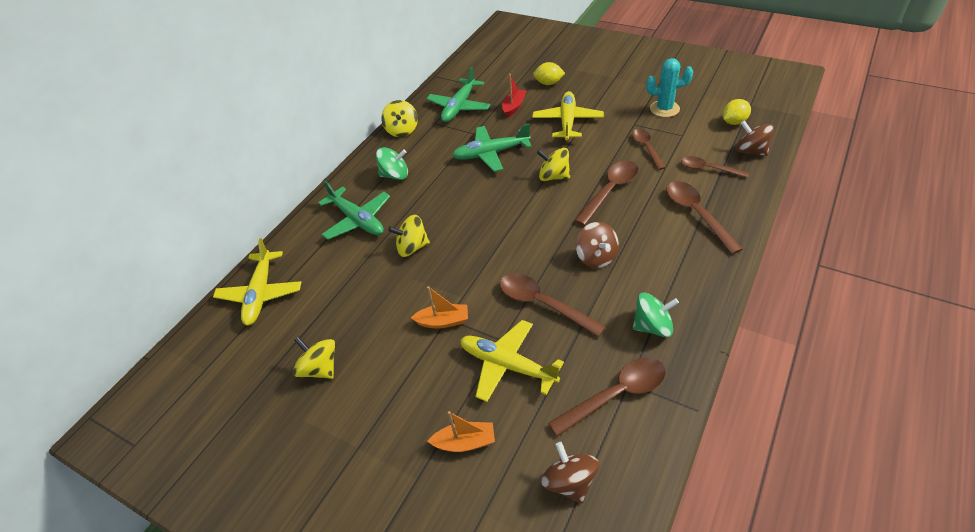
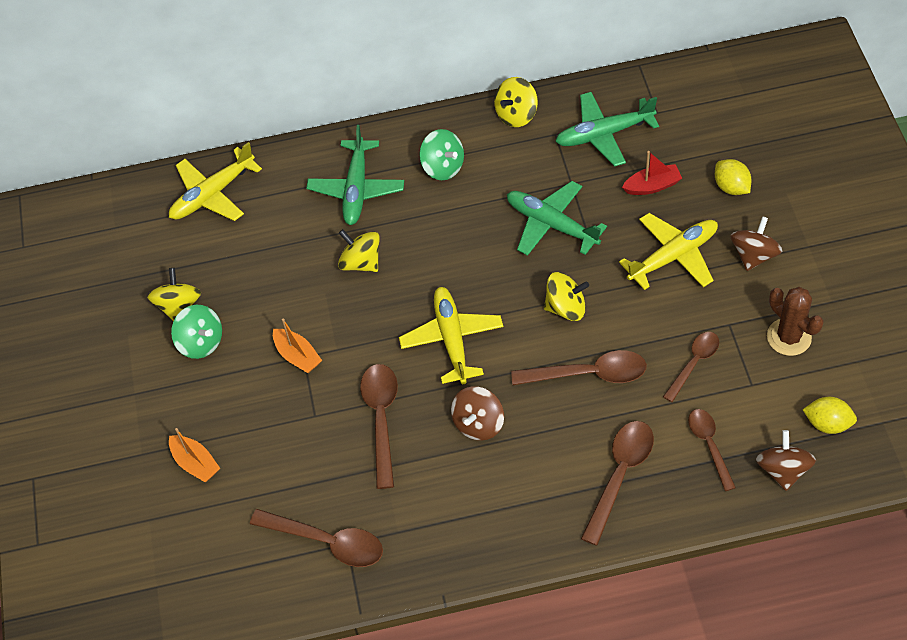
camera: 50 degrees right, 10 degrees up
yellow plane [460,320,564,402] -> yellow plane moved to [399,287,503,384]
yellow spinning top [537,148,570,181] -> yellow spinning top turned 105 degrees clockwise [544,272,589,321]
brown spinning top [541,442,599,504] -> brown spinning top moved to [731,216,782,271]
green spinning top [633,293,679,337] -> green spinning top moved to [171,305,222,359]
turquoise cactus [646,58,693,117] -> brown cactus [767,287,824,356]

